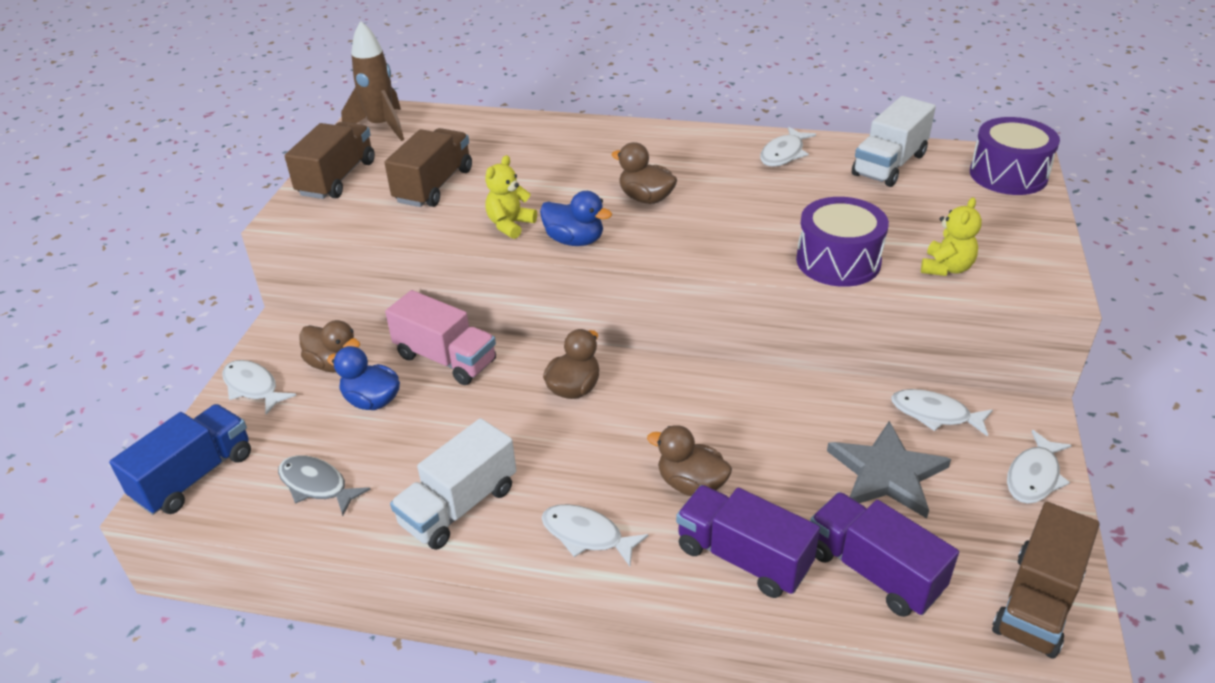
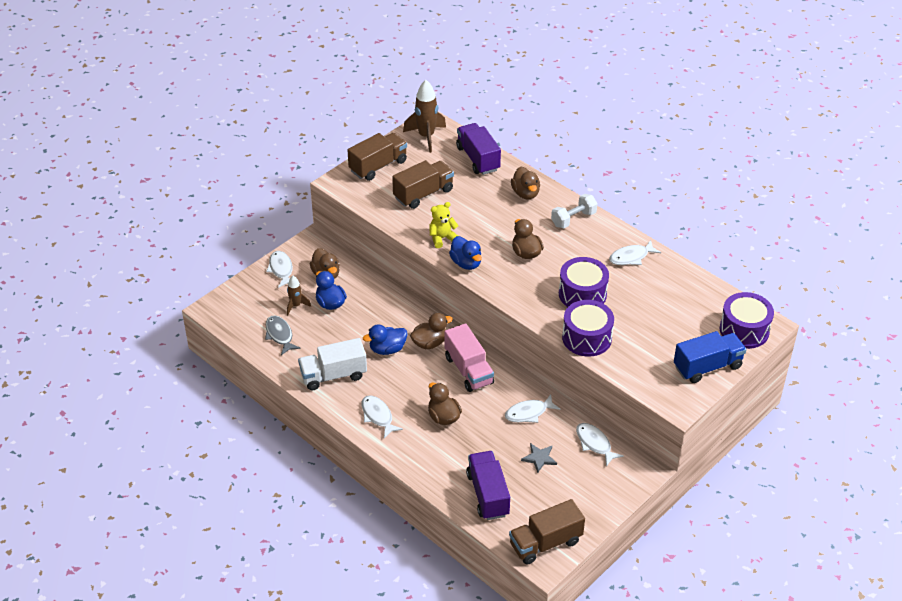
camera: 30 degrees right, 5 degrees up
blue truck [109,404,251,515] -> blue truck moved to [674,331,747,383]
pink truck [385,290,496,385] -> pink truck moved to [444,323,494,392]
purple truck [676,485,820,598] -> purple truck moved to [456,123,501,175]
grey star [827,421,951,518] -> grey star [521,443,557,473], size x0.53
white truck [852,96,936,187] -> none
yellow teddy bear [921,197,982,276] -> none
white fish [1007,430,1072,504] -> white fish moved to [505,394,560,423]
none -> brown rocket [287,276,311,315]
none -> blue duck [363,325,408,355]
none -> brown duck [511,167,540,199]
none -> white dumbbell [551,194,598,228]
none -> purple drum [559,257,609,307]

